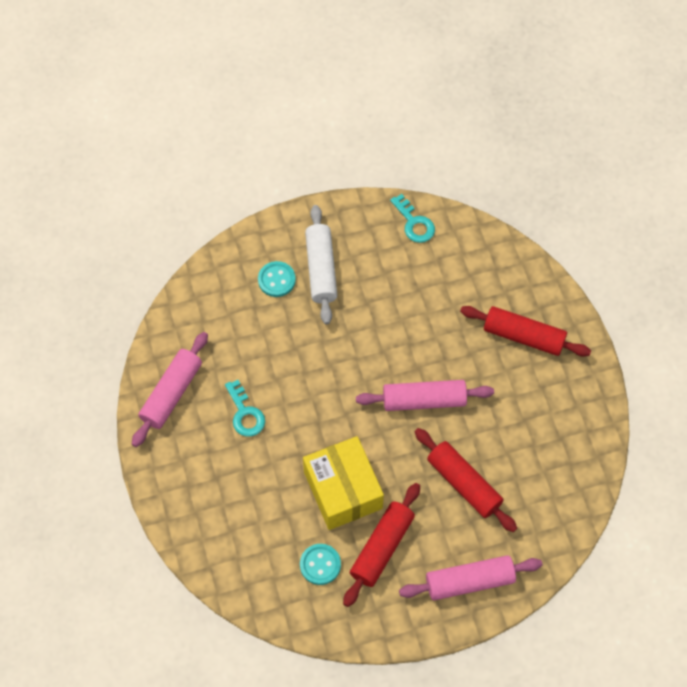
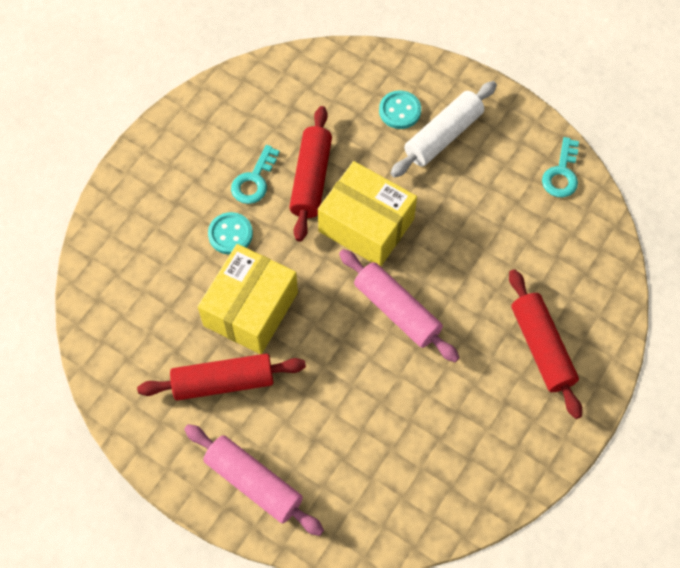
camera: 50 degrees right, 0 degrees up
pink rolling pin [132,332,208,447] -> none
turquoise button [300,544,341,585] -> turquoise button moved to [208,212,253,255]
red rolling pin [415,428,517,532] -> red rolling pin moved to [289,106,332,242]
none -> yellow box [318,161,417,267]

